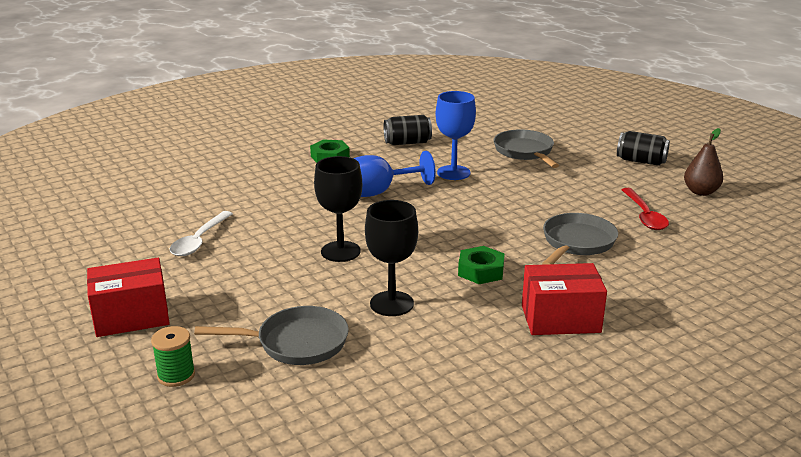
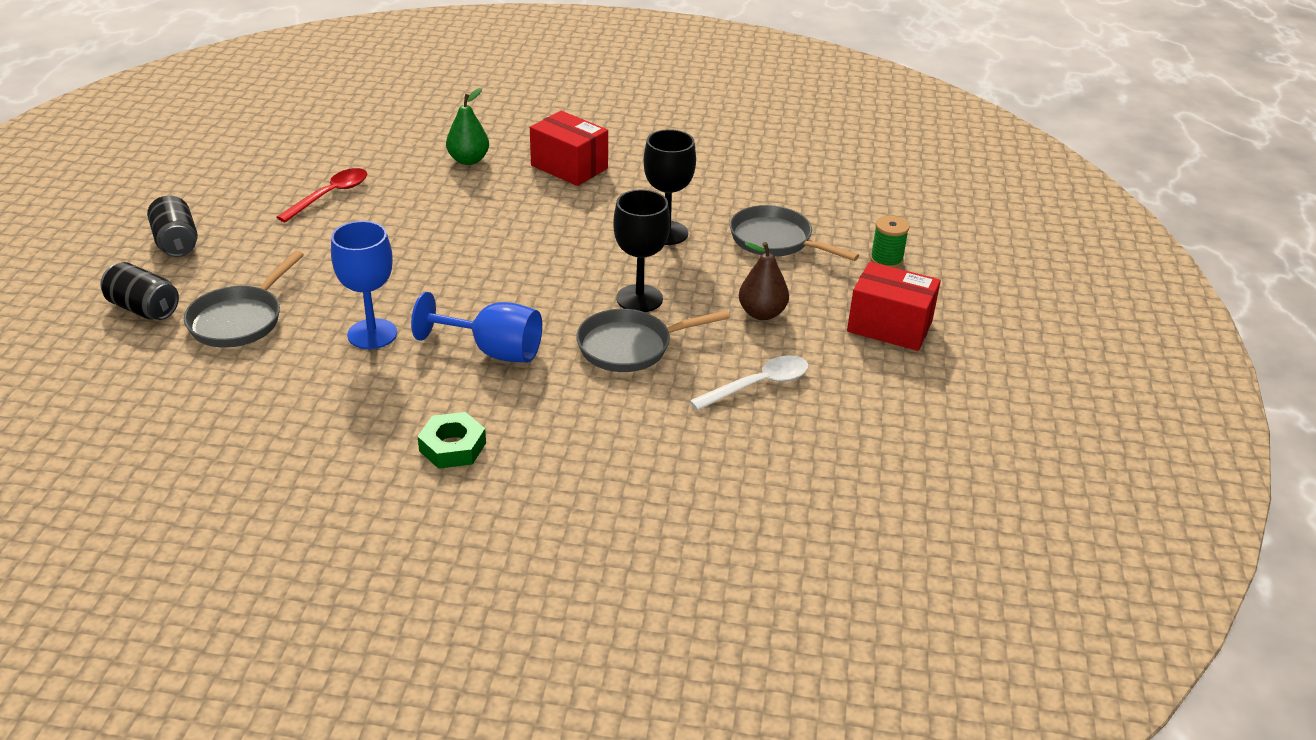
camera: 140 degrees left, 10 degrees up
black can [384,115,432,145] -> black can moved to [100,262,179,320]
green nut [458,246,504,284] -> none
grey pan [542,213,618,265] -> grey pan moved to [576,309,730,372]
brown pear [684,128,723,196] -> brown pear moved to [739,242,789,320]
none -> green pear [446,88,489,165]

